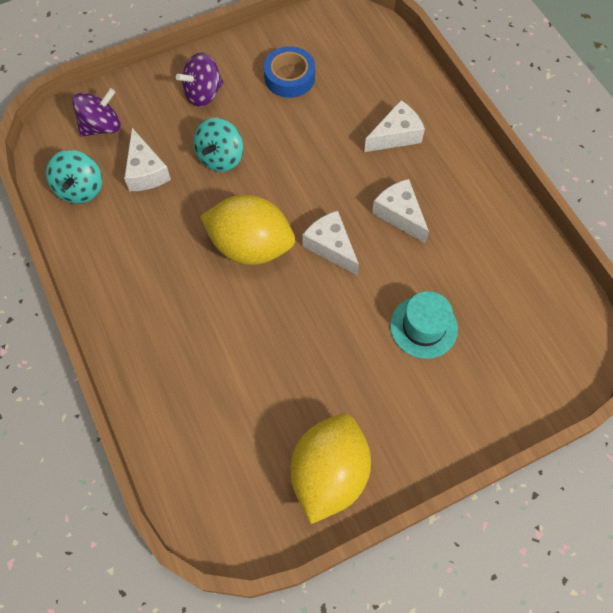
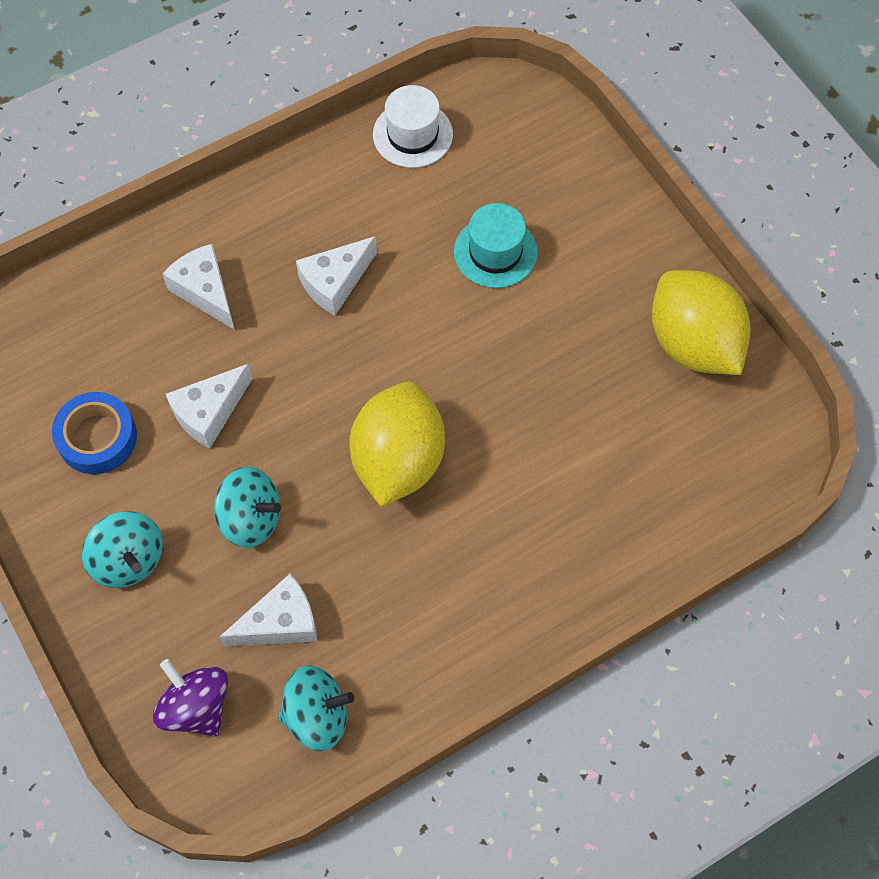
camera: 95 degrees left, 0 degrees up
purple spinning top [176,52,223,107] -> turquoise spinning top [82,511,163,588]
yellow lemon [290,414,371,524] -> yellow lemon turned 45 degrees clockwise [652,270,750,375]
white cheese [302,210,359,275] -> white cheese moved to [166,364,253,449]
none -> white hat [373,85,453,168]

